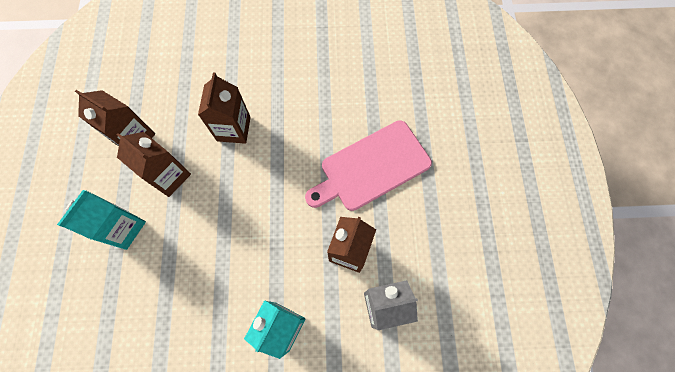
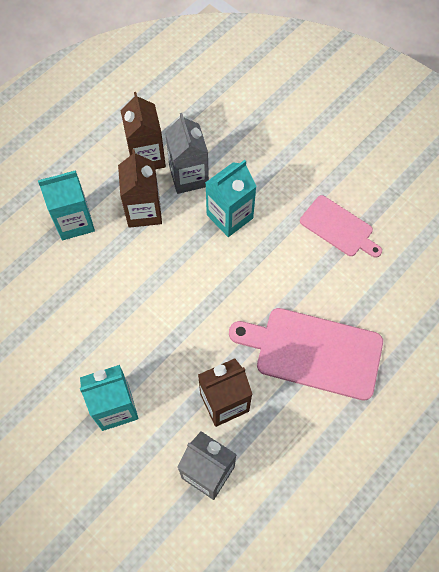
camera: 45 degrees right, 5 degrees down
brown carton [198,72,251,144] -> turquoise carton [205,160,256,237]
none -> grey carton [165,113,209,194]
none -> pink cutting board [300,195,382,258]

